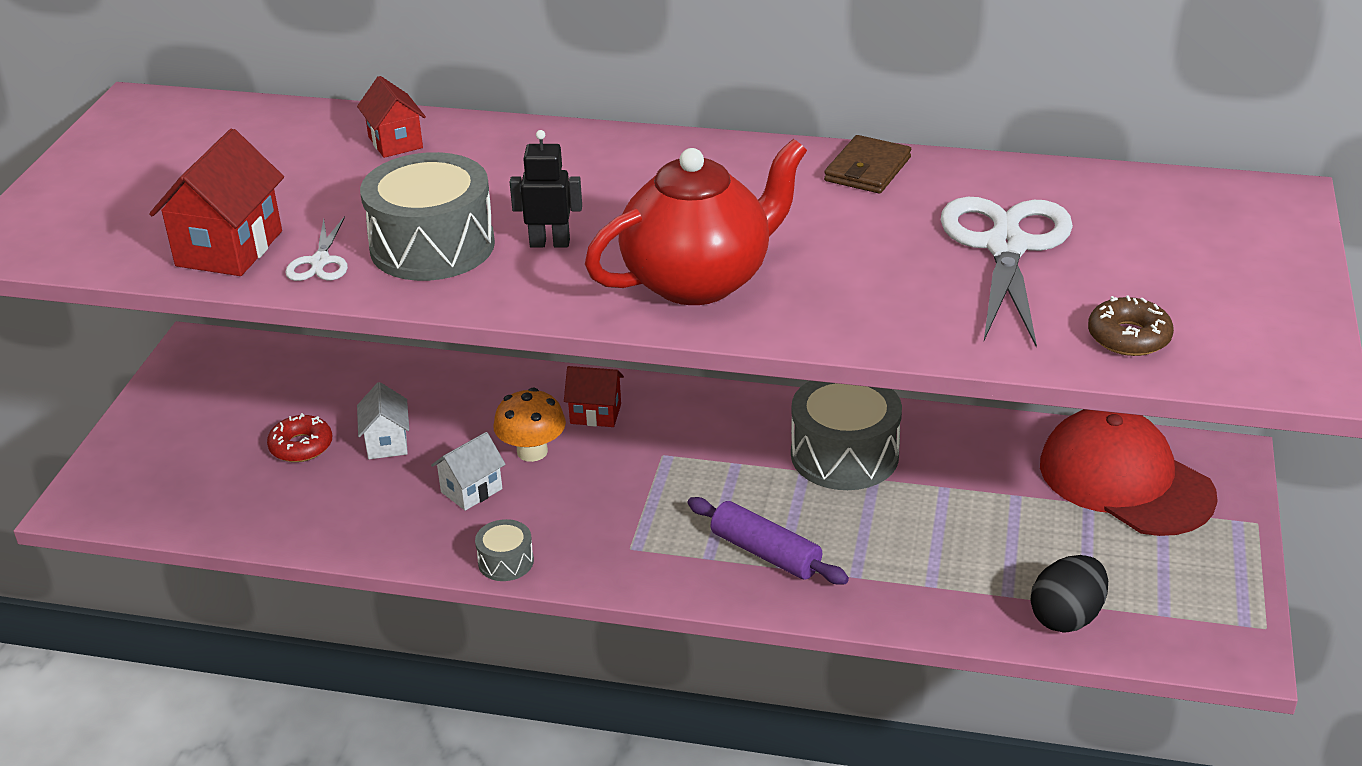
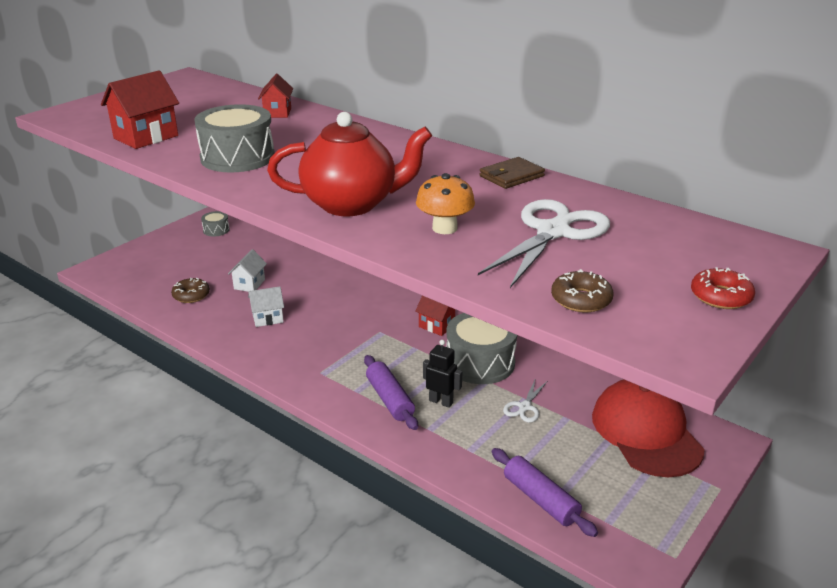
camera: 25 degrees right, 5 degrees down
red donut [267,413,332,462] -> red donut moved to [691,267,755,309]
white scissors [285,216,348,281] -> white scissors moved to [503,380,547,423]
grey drum [475,519,534,581] -> grey drum moved to [201,211,229,237]
orange mushroom [494,387,566,462] -> orange mushroom moved to [416,173,475,234]
black robot [510,130,582,247] -> black robot moved to [423,340,462,408]
red house [564,366,624,427] -> red house moved to [415,296,455,336]
black egg [1031,555,1108,633] -> purple rolling pin [492,448,598,537]
none -> brown donut [171,278,210,303]

